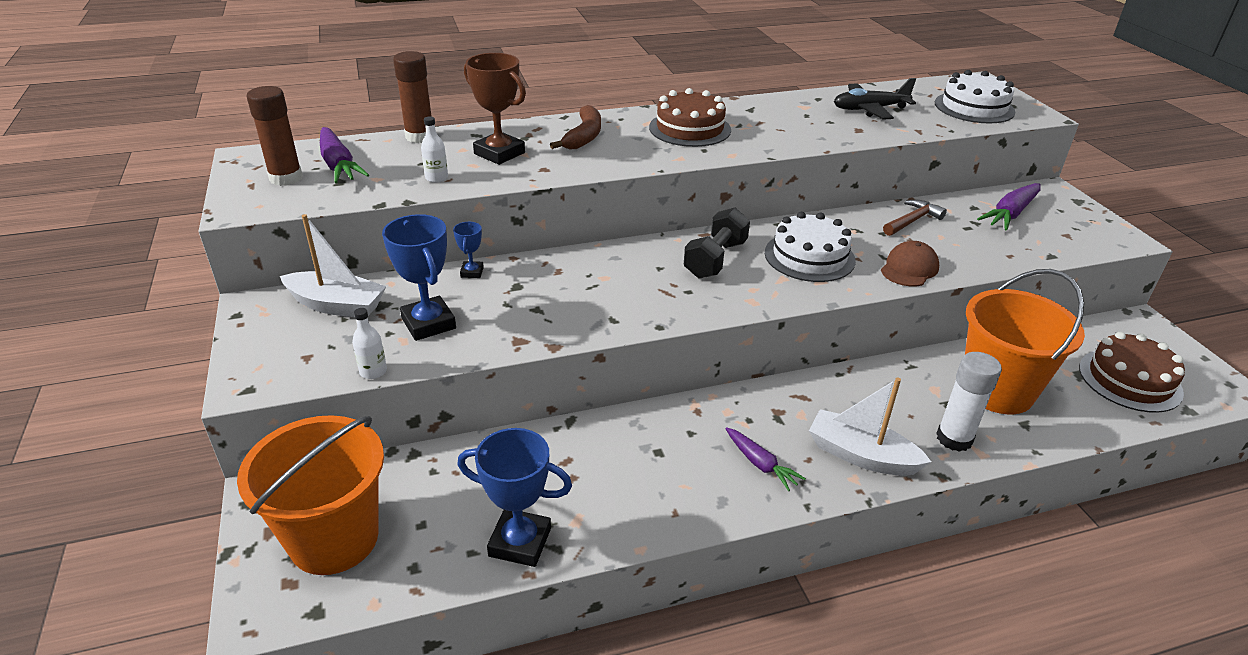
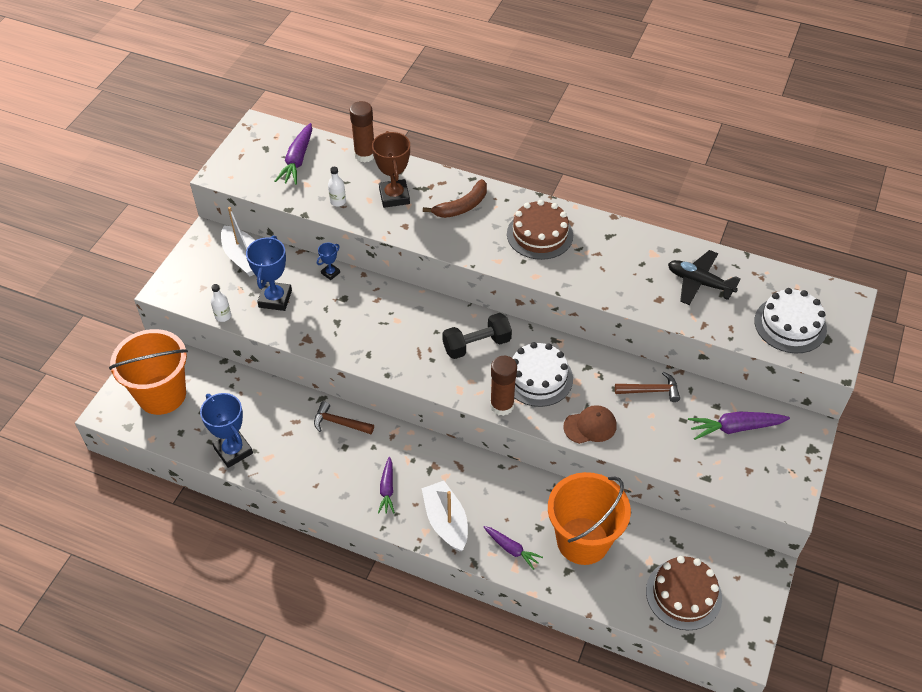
camera: 40 degrees right, 15 degrees up
brown glue stick [246,86,303,186] -> brown glue stick moved to [490,356,517,416]
white glue stick [936,352,1002,452] -> purple carrot [484,526,543,570]
none -> brown hammer [314,401,374,434]

